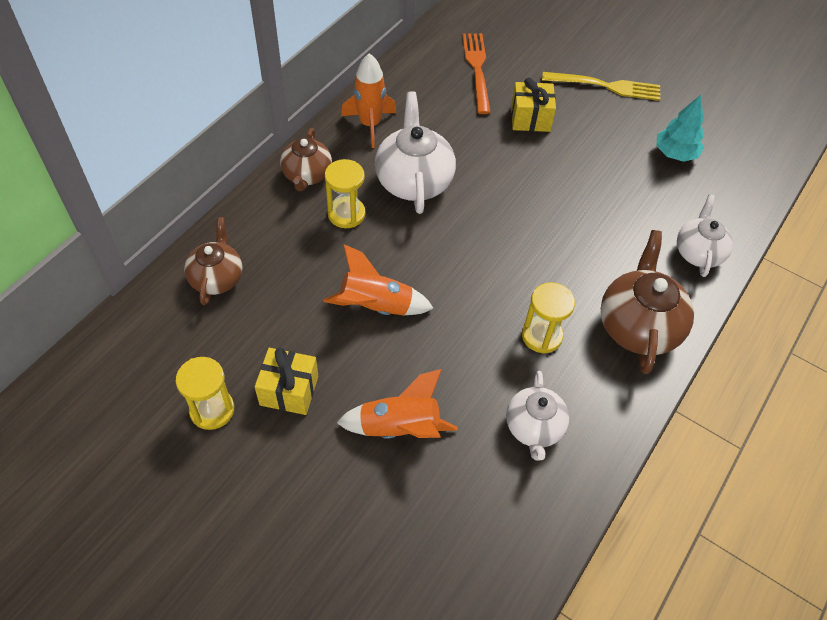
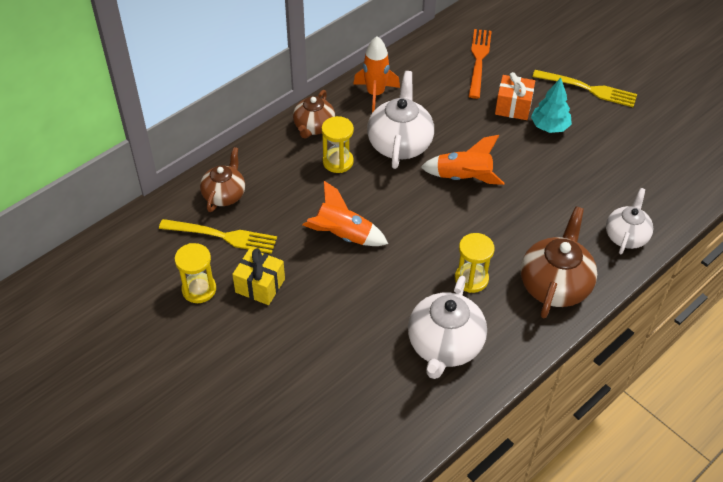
camera: 15 degrees right, 5 degrees down
orange rocket [337,369,458,439] -> orange rocket moved to [421,135,504,185]
white teapot [506,371,569,461] -> white teapot [408,276,487,379], size x1.56
yellow gift [511,78,556,132] -> orange gift [495,72,535,120]
turquoise tree [656,95,704,162] -> turquoise tree moved to [531,78,572,133]
none -> yellow fork [159,219,277,254]

